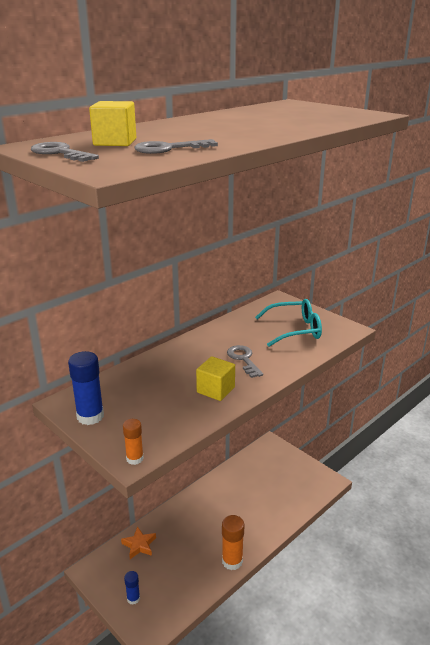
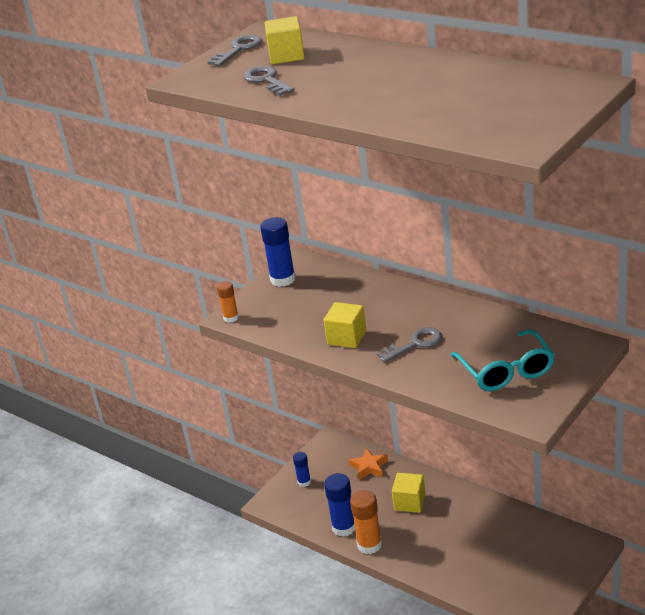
camera: 85 degrees right, 5 degrees up
none -> blue glue stick [324,473,355,537]
none -> yellow cube [392,473,425,513]

